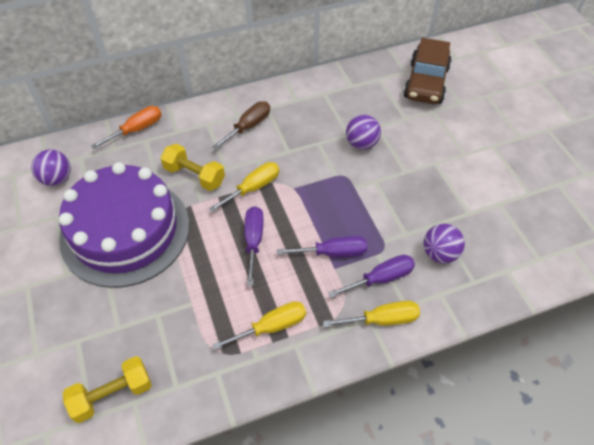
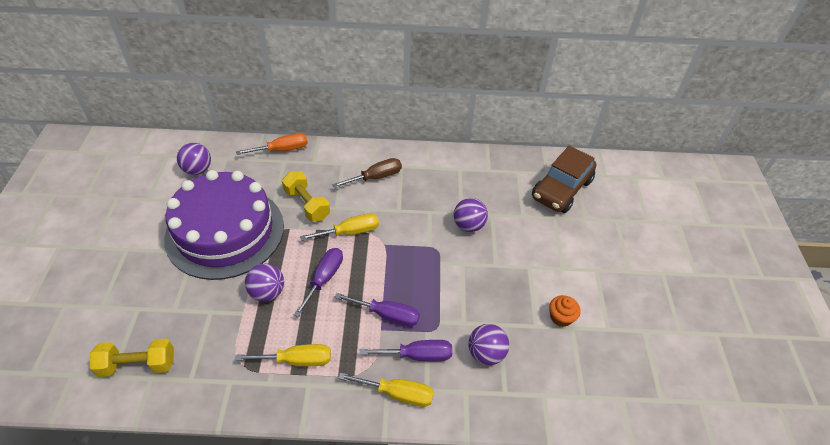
camera: 20 degrees right, 5 degrees down
none -> purple ball [245,263,284,302]
none -> orange cupcake [549,295,581,327]

